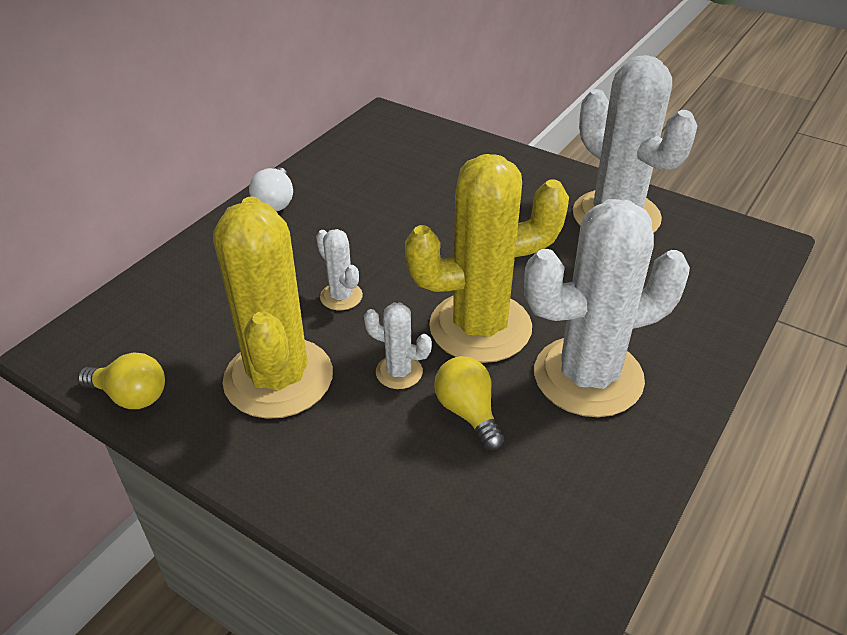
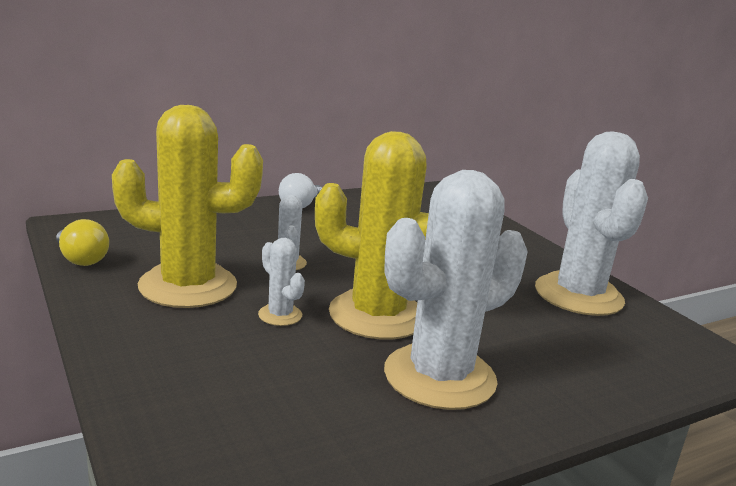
camera: 25 degrees right, 20 degrees down
yellow cactus [213,196,333,419] -> yellow cactus turned 75 degrees clockwise [112,105,263,308]
yellow light bulb [434,356,504,450] -> none
white cactus [524,199,690,417] -> white cactus turned 45 degrees counterclockwise [384,170,528,410]

